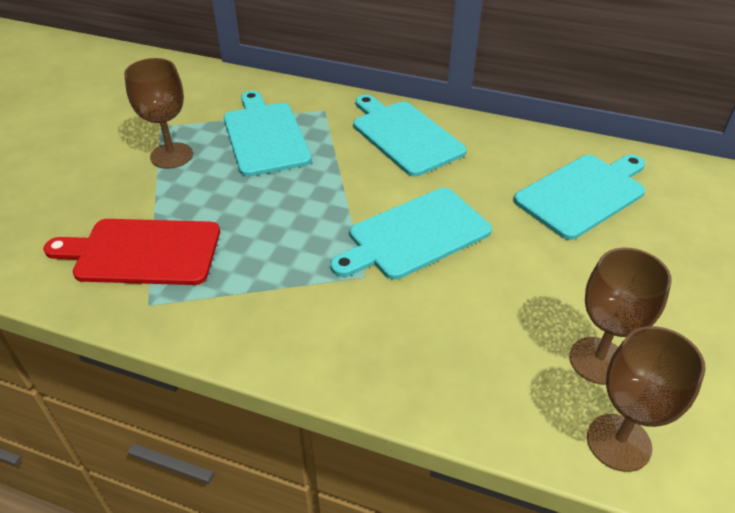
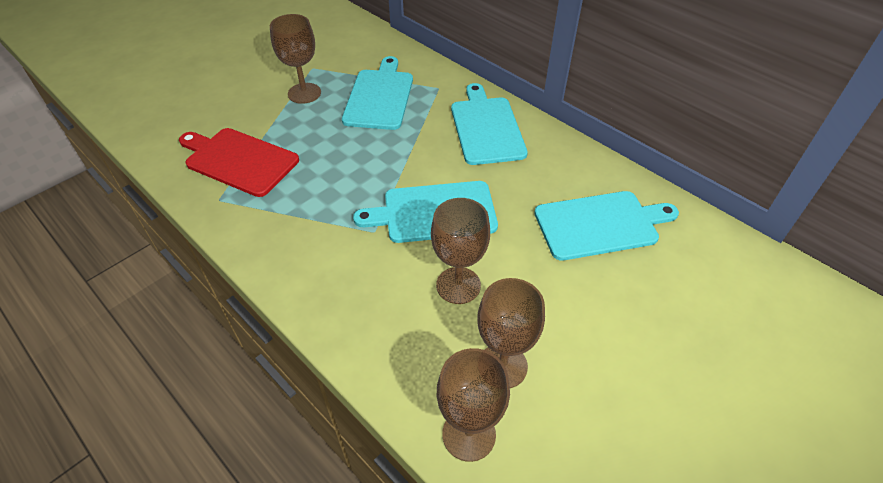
camera: 25 degrees right, 5 degrees up
none -> brown goblet [431,198,490,304]

